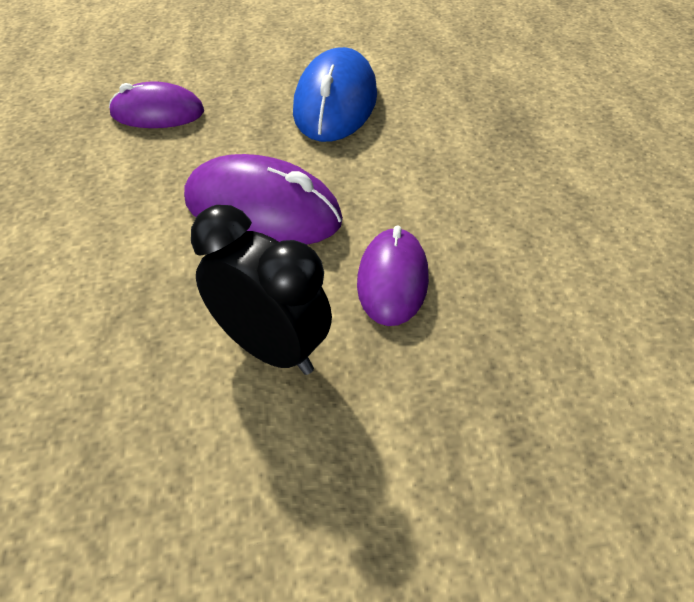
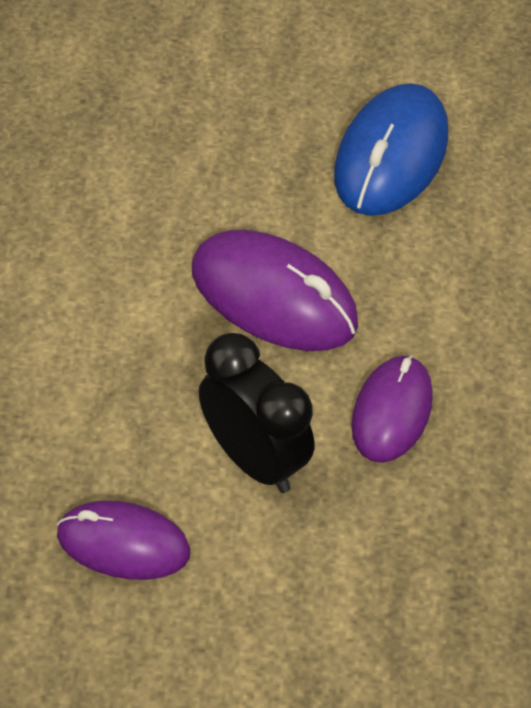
camera: 10 degrees right, 5 degrees up
purple mouse [109,81,204,128] -> purple mouse moved to [57,500,190,580]

